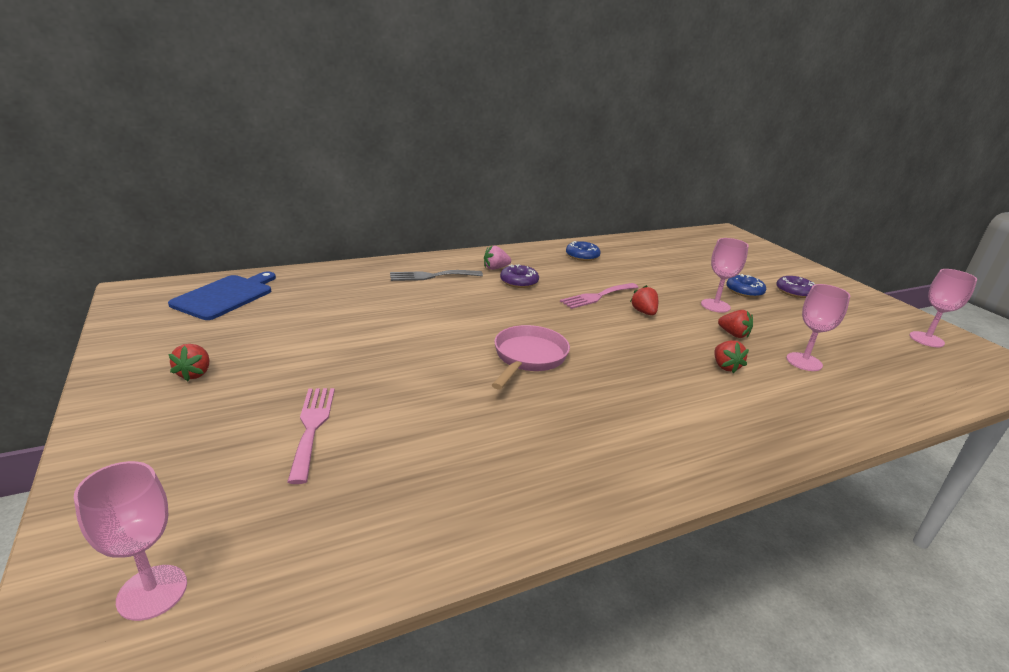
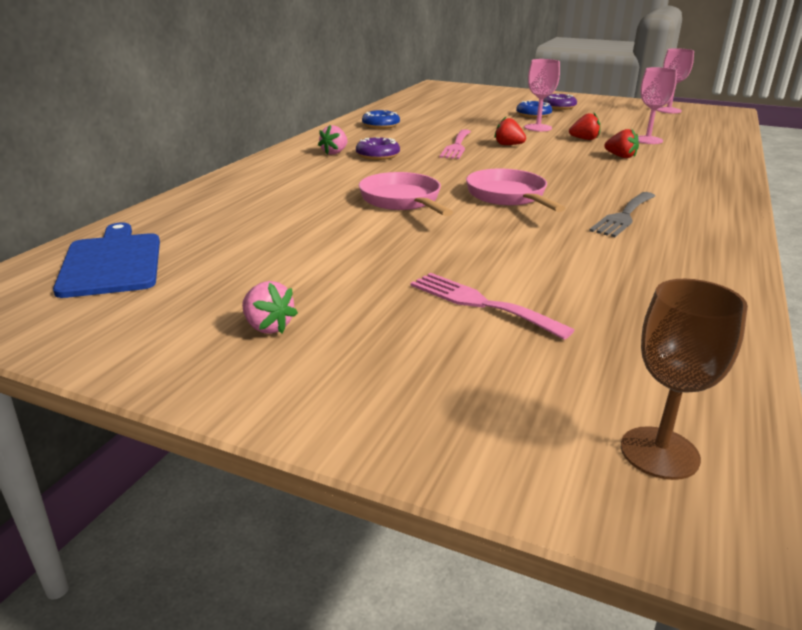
camera: 40 degrees left, 0 degrees up
pink goblet [74,461,187,621] -> brown goblet [621,279,748,480]
red strawberry [169,344,210,381] -> pink strawberry [242,281,298,334]
grey fork [390,270,483,281] -> grey fork moved to [589,192,655,237]
none -> pink pan [359,172,453,216]

